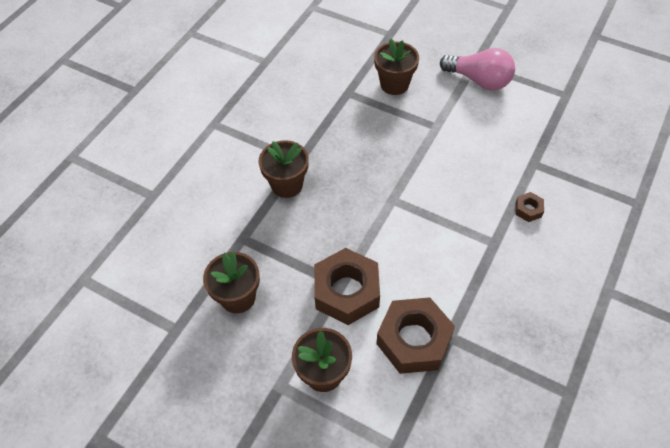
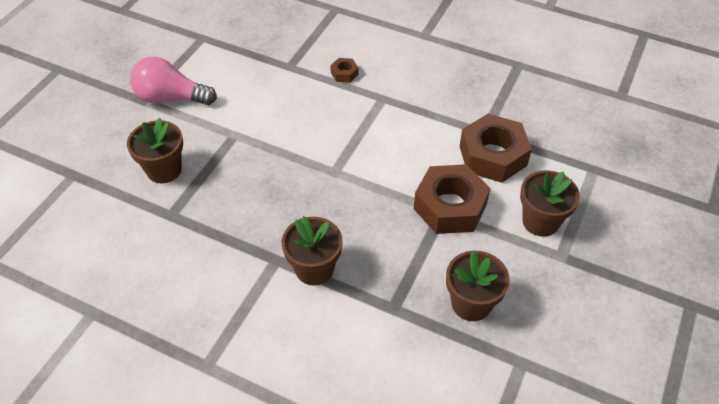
camera: 95 degrees left, 5 degrees down
pink light bulb [440,48,515,91] -> pink light bulb turned 105 degrees counterclockwise [130,57,217,105]

